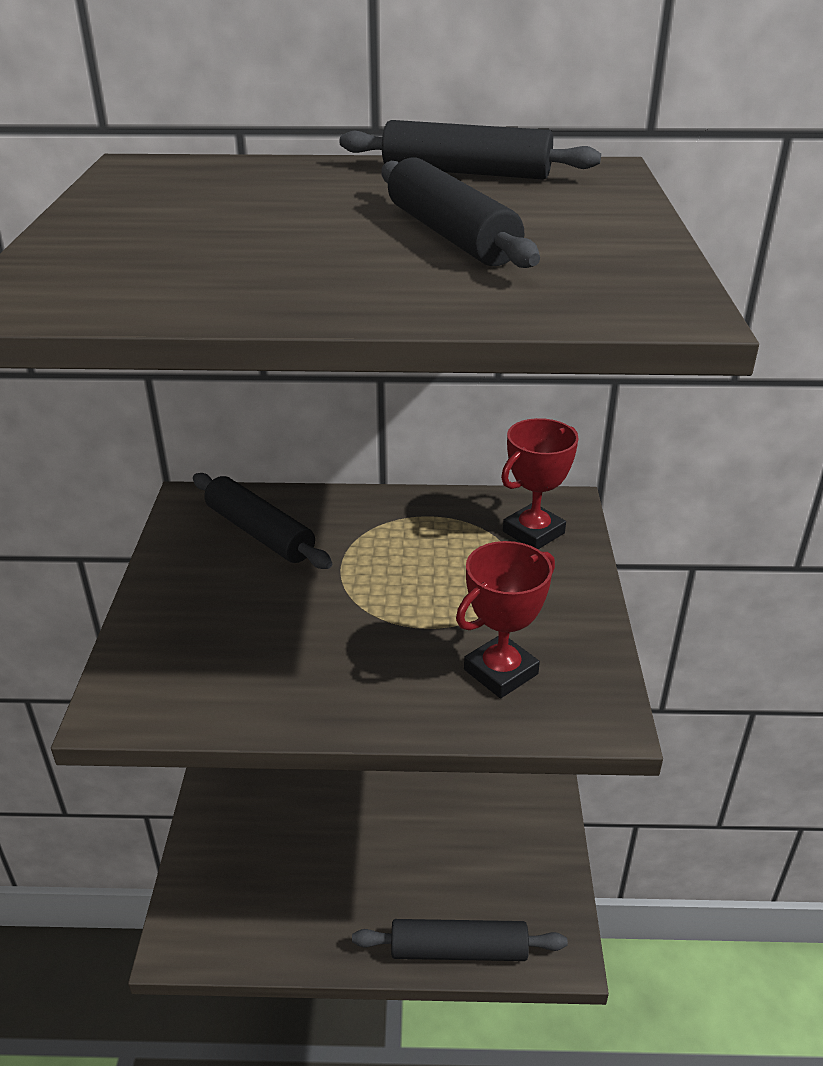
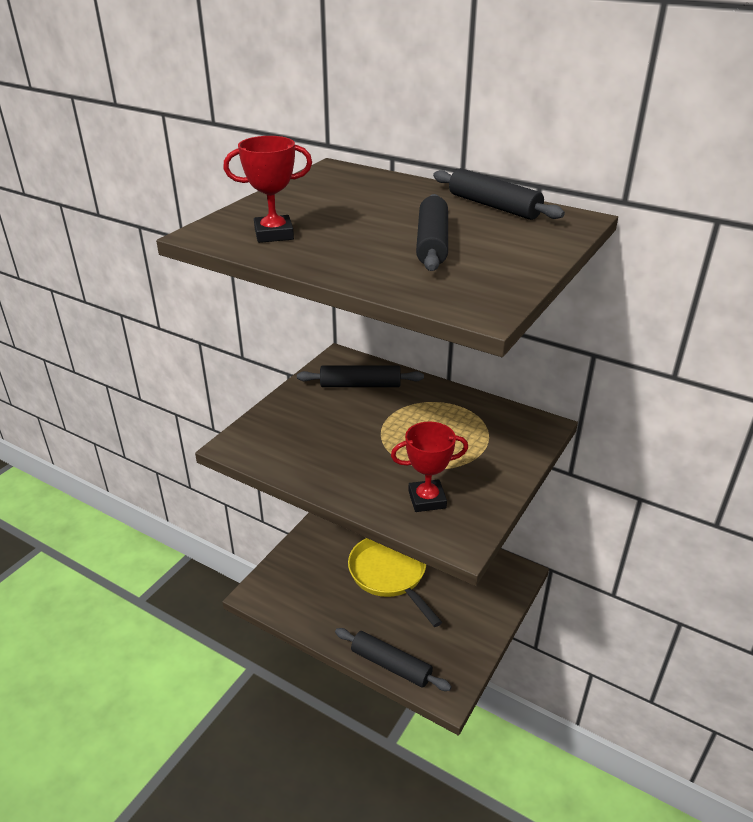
camera: 30 degrees right, 0 degrees up
black rolling pin [193,473,332,569] -> black rolling pin turned 75 degrees counterclockwise [297,365,424,387]
red trophy [501,418,579,549] -> red trophy moved to [223,136,312,243]
none -> yellow pan [348,538,442,627]

